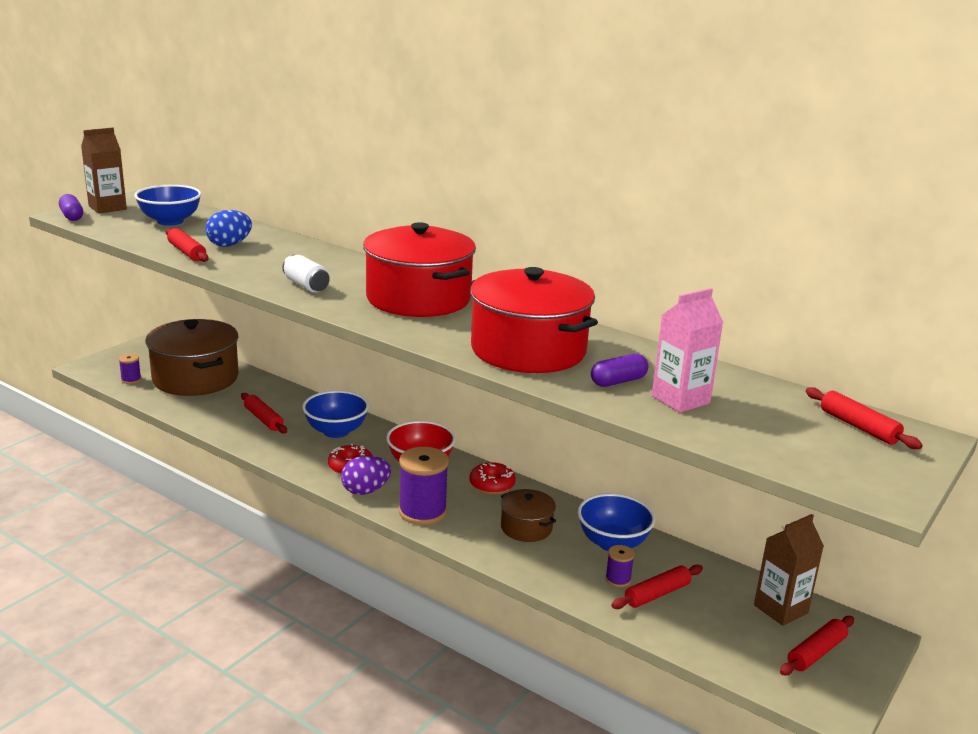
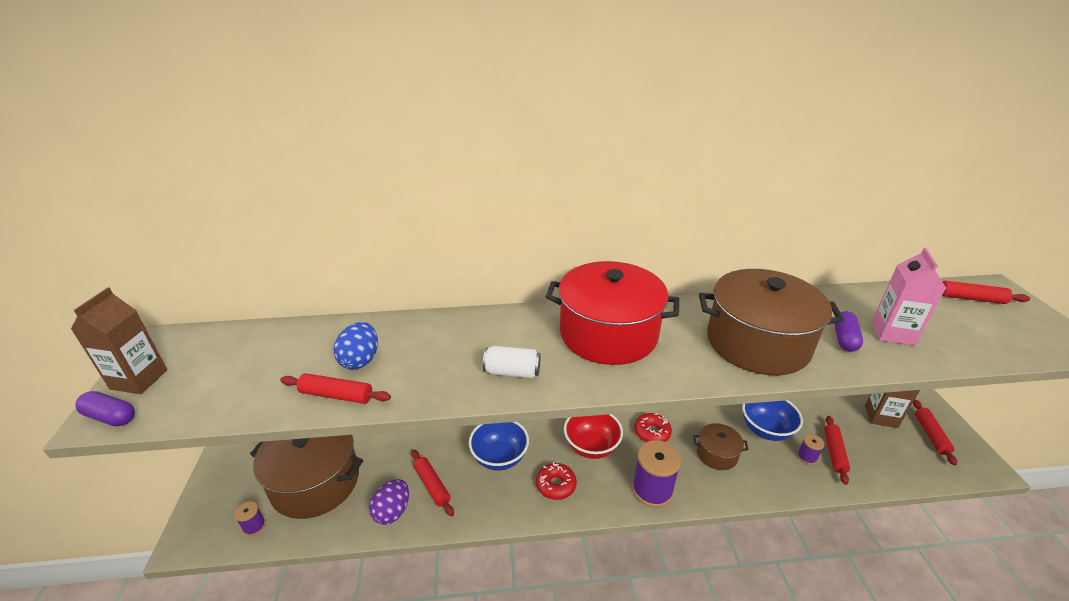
camera: 40 degrees left, 10 degrees up
blue bowl [134,185,202,226] -> none
red rolling pin [241,393,287,434] -> red rolling pin turned 45 degrees clockwise [411,450,454,516]
purple egg [341,455,391,495] -> purple egg moved to [369,479,409,525]
red pot [470,267,598,373] -> brown pot [699,269,844,375]

